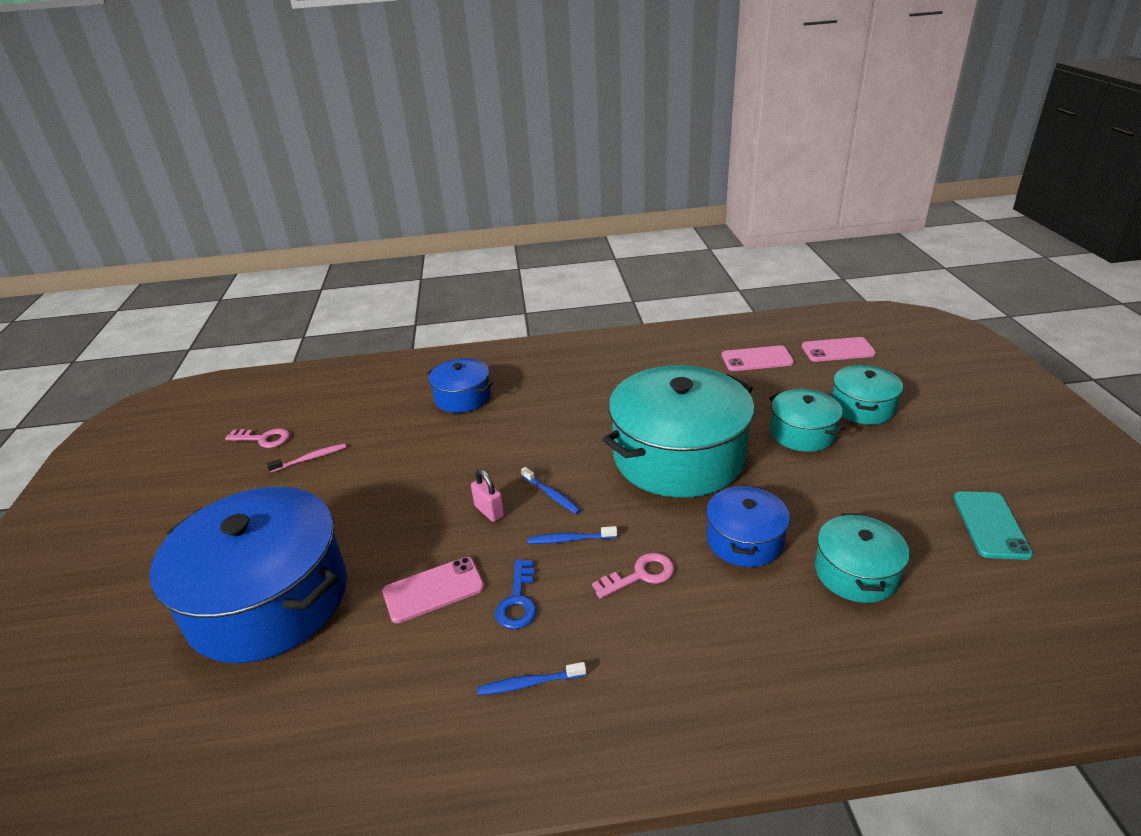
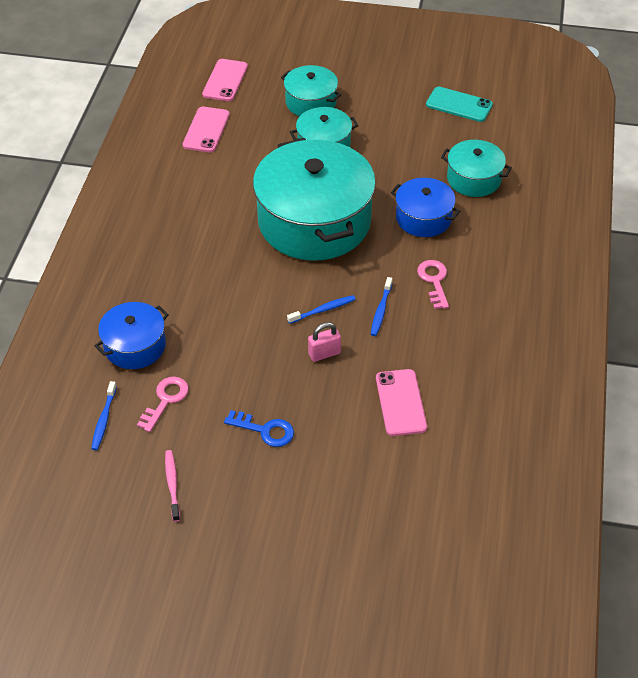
camera: 75 degrees left, 15 degrees up
blue pot [150,487,347,663] -> none
pink key [225,428,290,448] -> pink key moved to [137,377,189,432]
blue toothbrush [477,662,586,696] -> blue toothbrush moved to [91,381,117,450]
blue key [495,559,537,629] -> blue key moved to [224,410,294,447]

